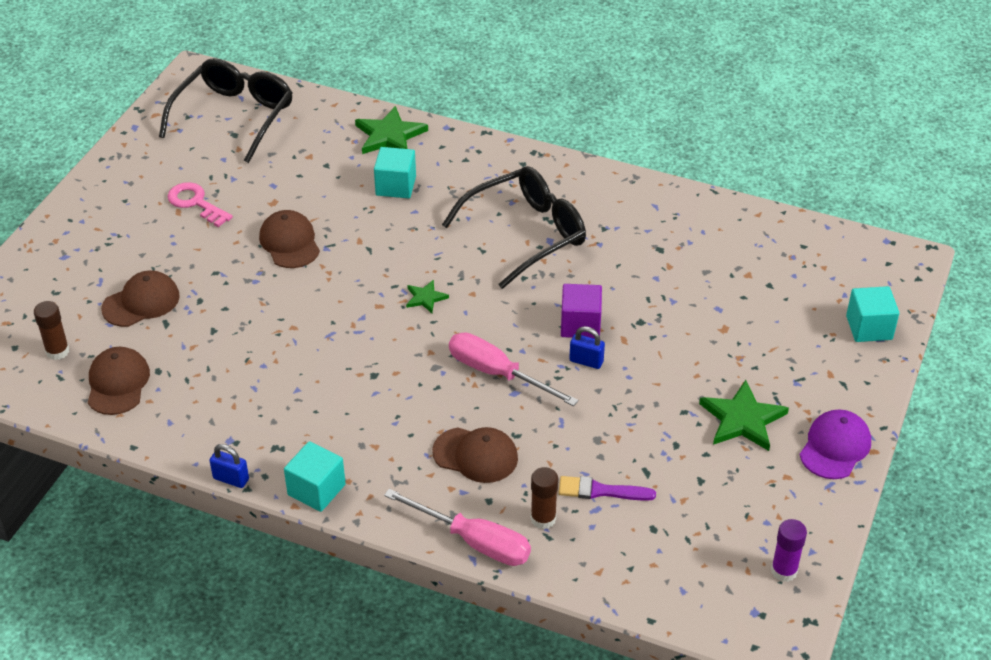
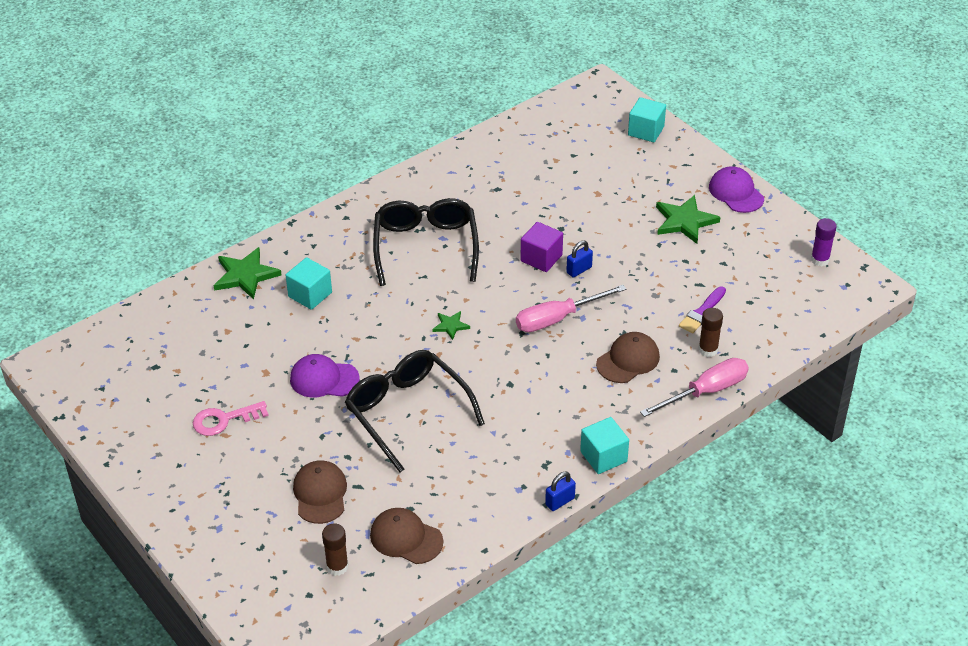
camera: 60 degrees left, 0 degrees up
black glasses [159,58,292,163] -> black glasses moved to [345,350,485,472]
brown cap [259,210,320,268] -> purple cap [290,354,360,397]

